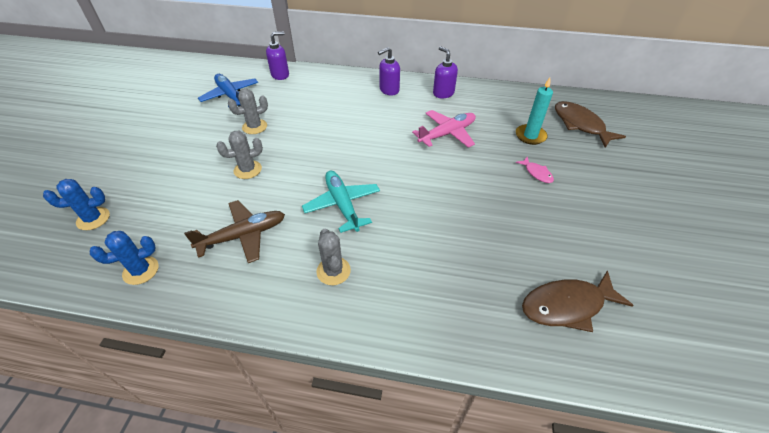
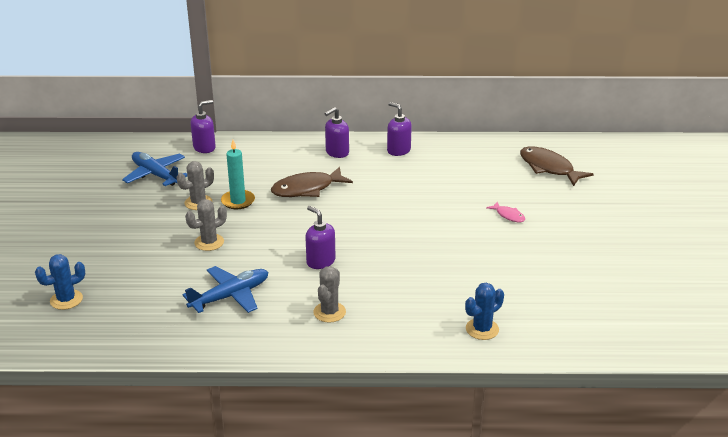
camera: 10 degrees left, 15 degrees down
blue cactus [90,231,158,285] -> blue cactus moved to [465,283,504,340]
brown plane [184,200,285,263] -> blue plane [183,266,268,313]
turquoise plane [302,170,380,233] -> purple soap dispenser [305,206,336,269]
grey cactus [316,229,351,285] -> grey cactus turned 45 degrees clockwise [313,266,346,322]
pink plane [412,110,476,148] -> none
turquoise candle [516,78,553,145] -> turquoise candle moved to [221,140,255,209]
brown fish [522,271,633,332] -> brown fish moved to [271,167,353,197]

